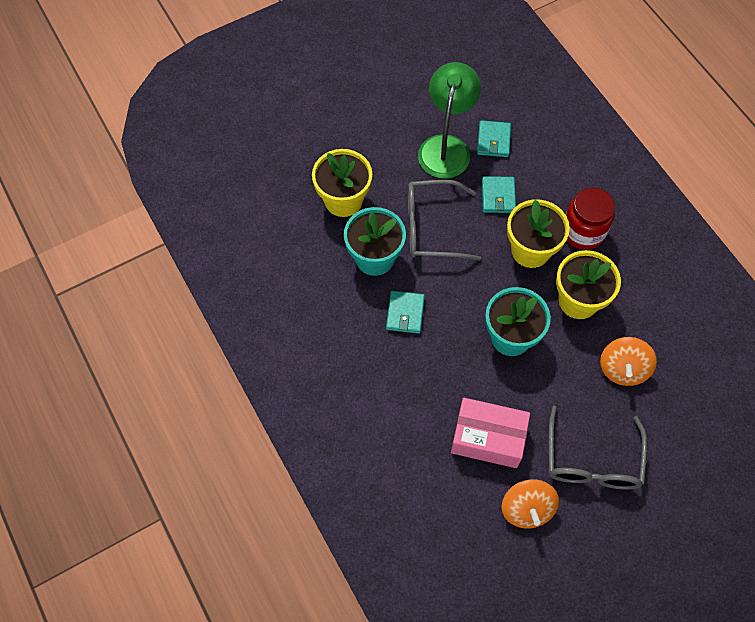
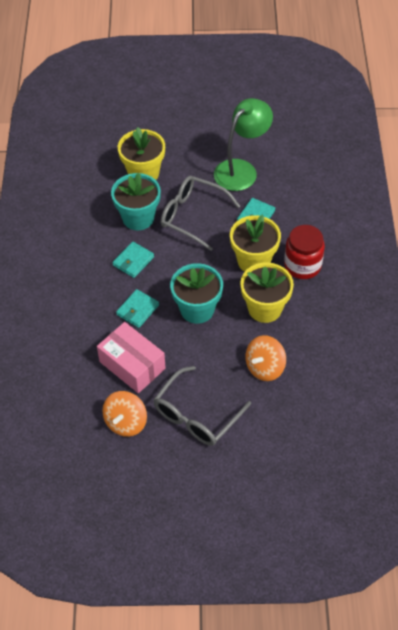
camera: 30 degrees right, 10 degrees down
turquoise wallet [477,120,511,157] -> turquoise wallet moved to [116,289,159,328]

